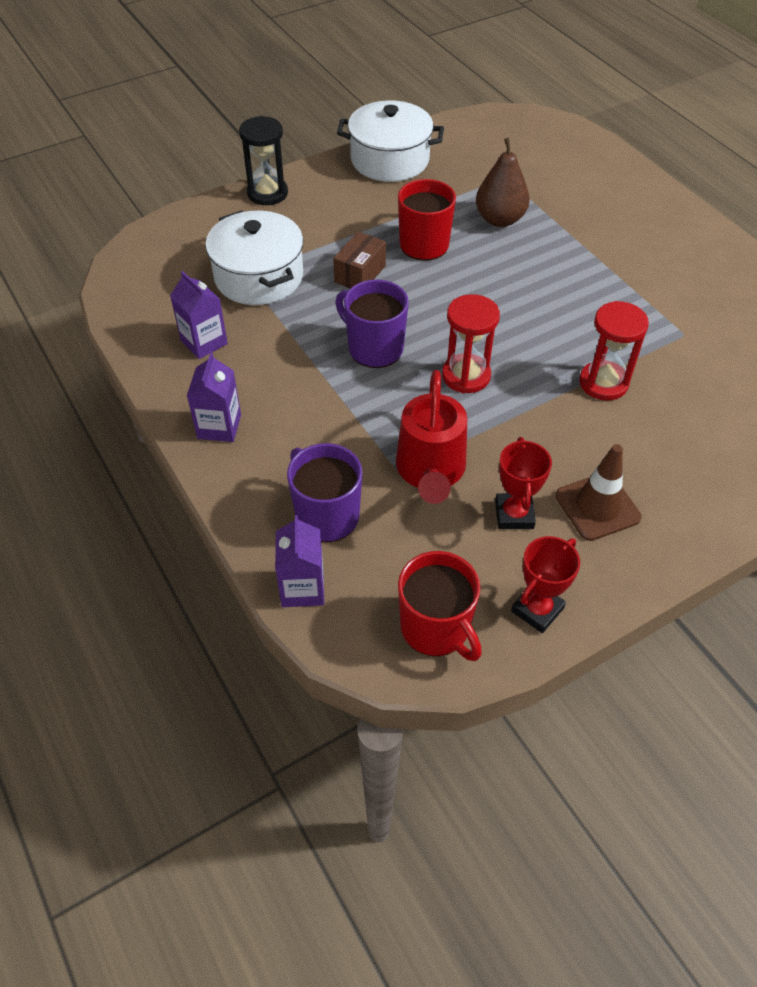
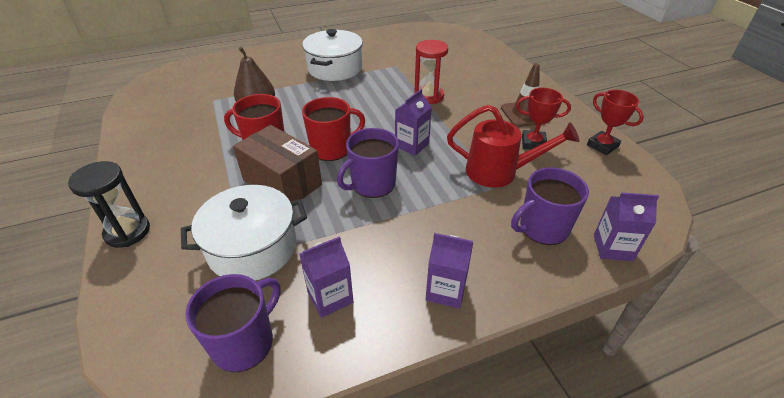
camera: 80 degrees left, 10 degrees down
brown box [333,231,386,288] -> brown box [233,125,322,202], size x1.66
white pot [337,100,444,182] -> white pot moved to [302,29,363,81]
red mug [398,551,482,661] -> red mug moved to [302,97,365,161]
red hourglass [442,294,500,393] -> purple carton [395,89,432,156]
none -> purple mug [185,274,281,372]

